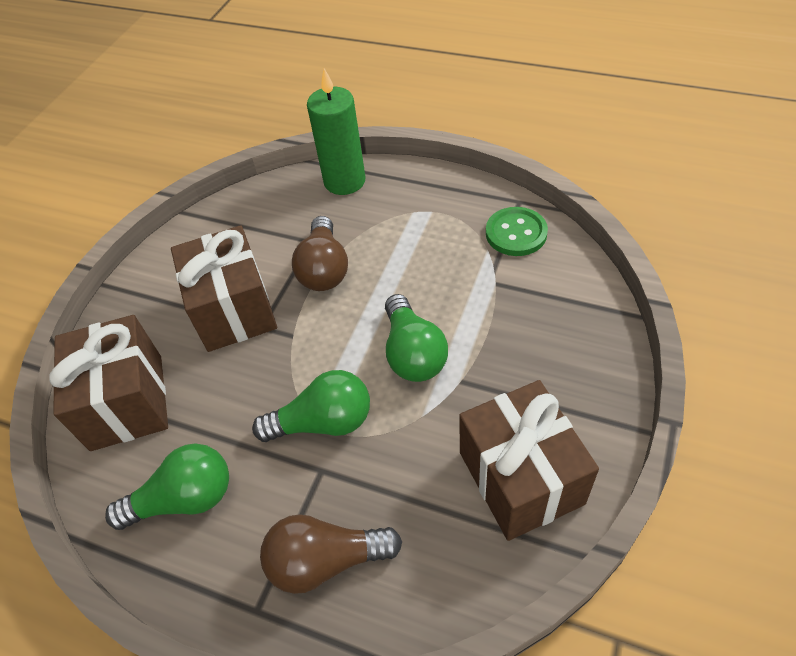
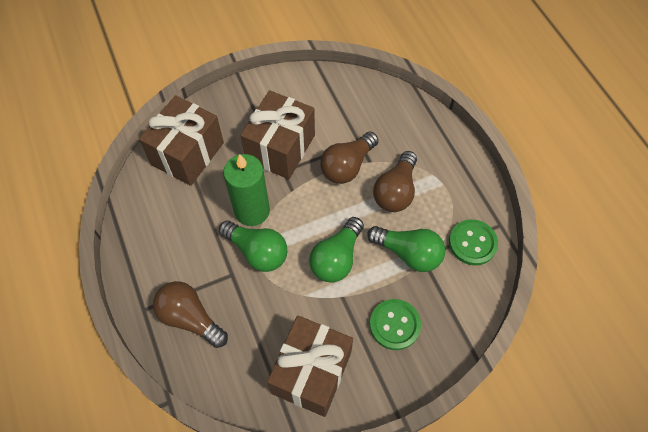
camera: 40 degrees right, 10 degrees up
green light bulb [105,443,229,530] -> green light bulb moved to [367,226,445,272]
green candle [307,68,366,195] -> green candle moved to [223,154,270,226]
none -> green button [370,299,421,350]
none -> brown light bulb [373,151,417,212]

